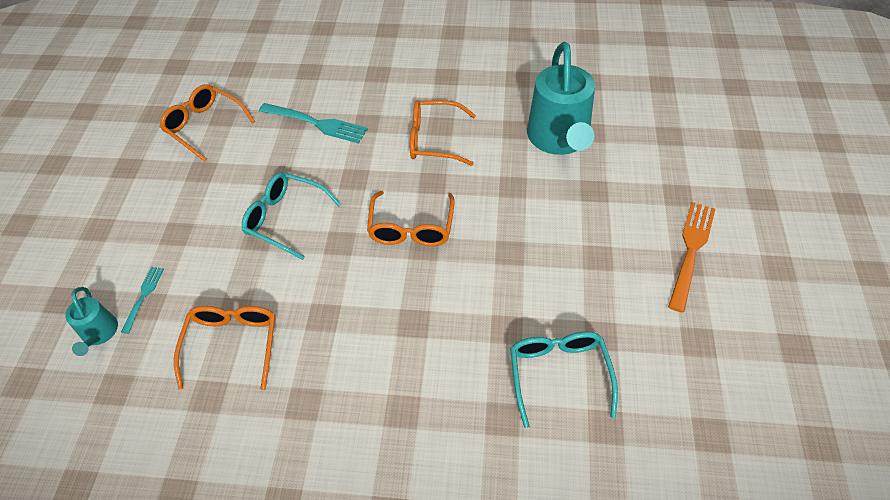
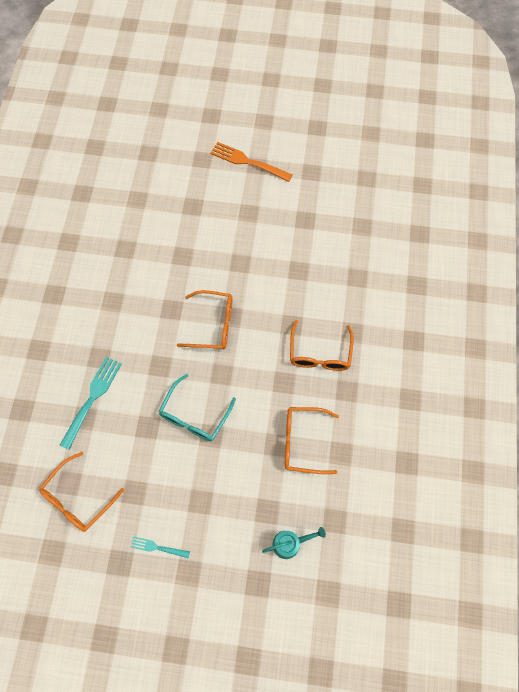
camera: 90 degrees left, 15 degrees up
turquoise fork [121,267,164,334] -> turquoise fork moved to [130,536,190,558]
orange glasses [410,100,476,166] -> orange glasses moved to [290,320,354,371]
turquoise glasses [510,331,618,428] -> none
turquoise watering can [527,42,595,155] -> none

